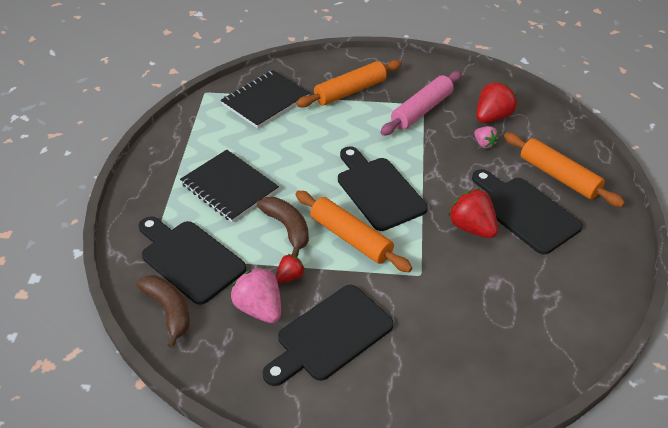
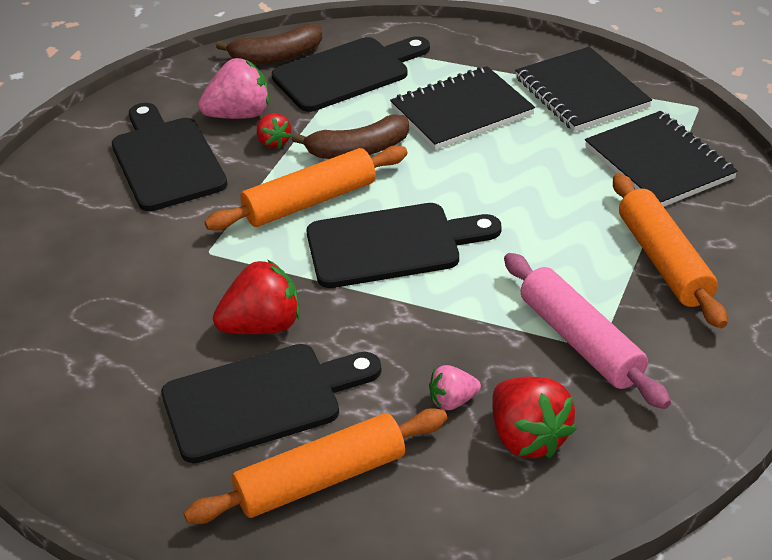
camera: 110 degrees right, 5 degrees down
none -> black notebook [515,47,652,132]

